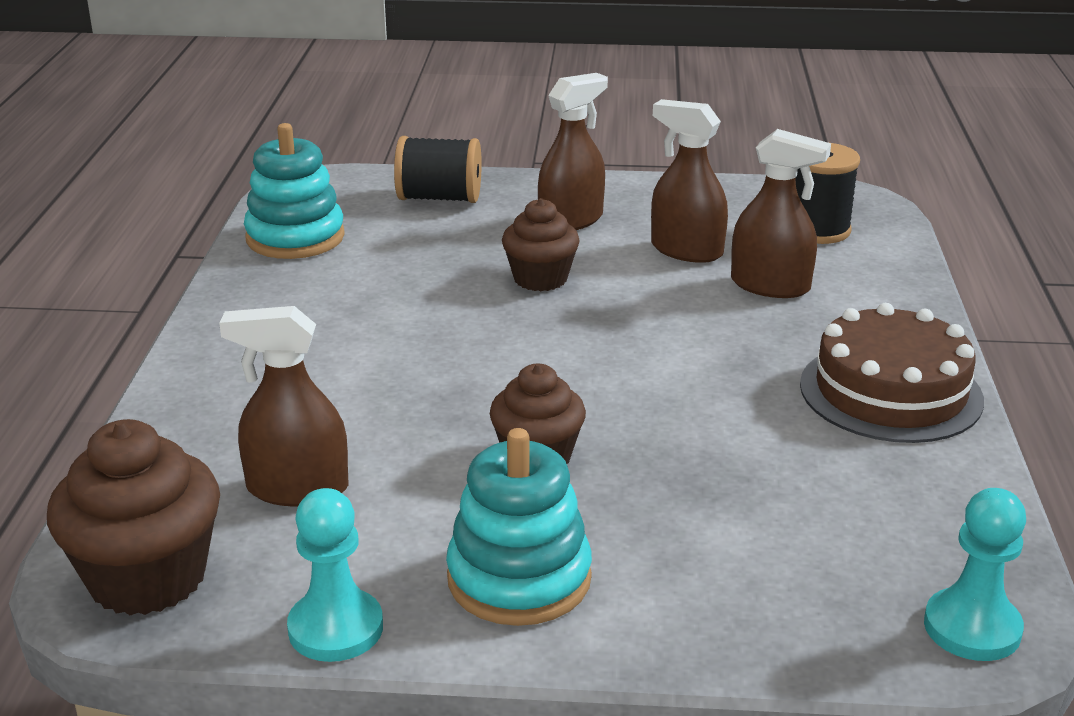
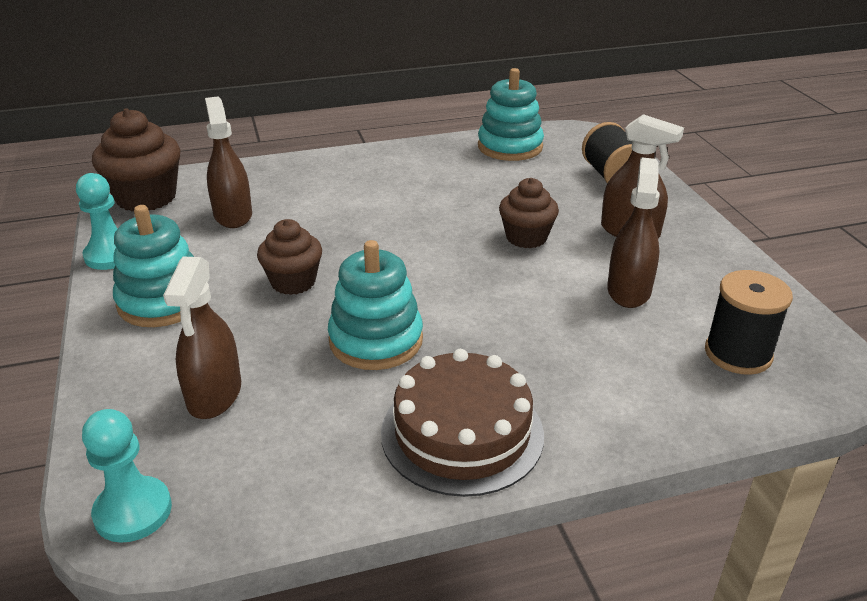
camera: 70 degrees right, 5 degrees up
brown spray bottle [731,129,831,298] -> brown spray bottle moved to [163,256,241,419]
none -> turquoise stacking toy [328,240,423,370]

